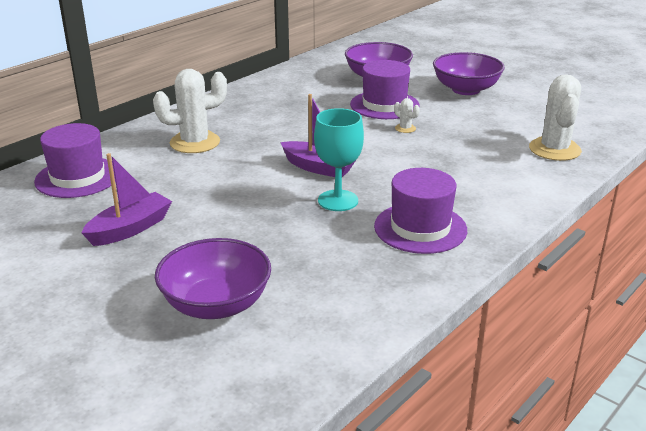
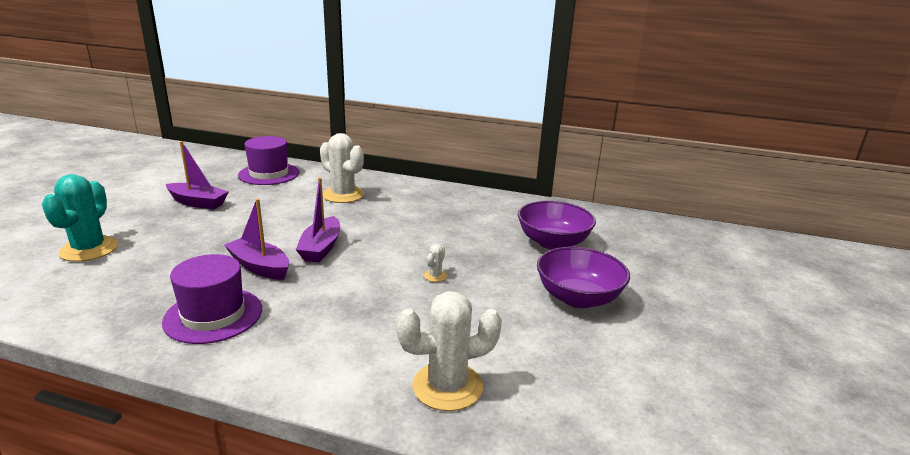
camera: 65 degrees right, 5 degrees down
purple bowl [155,238,271,319] -> turquoise cactus [42,174,118,262]
turquoise goblet [314,108,364,211] -> purple boat [224,199,289,280]
purple hat [350,60,420,119] -> none

